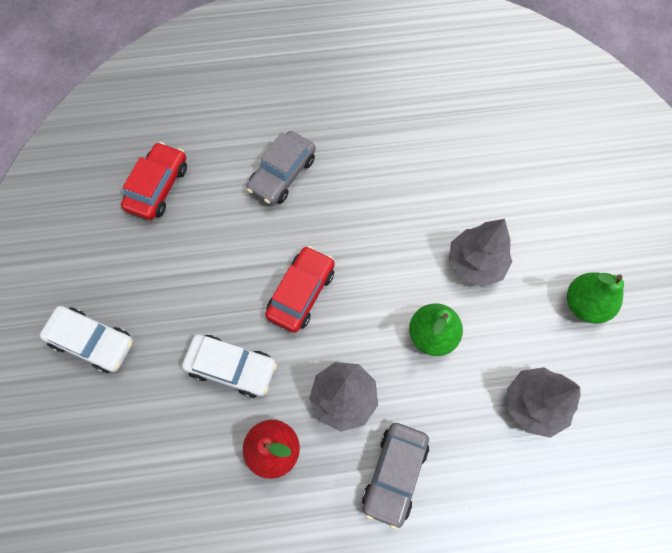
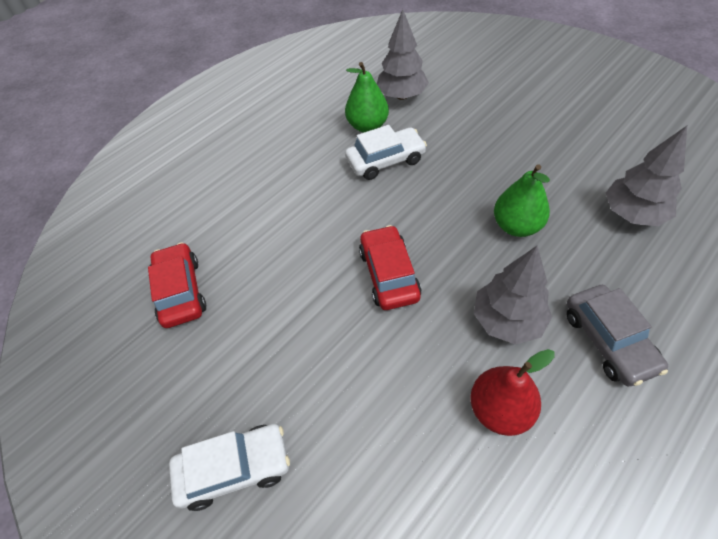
camera: 35 degrees left, 15 degrees down
white car [182,335,277,398] -> white car moved to [345,125,427,180]
grey car [246,131,316,205] -> none
grey tree [449,219,512,287] -> grey tree moved to [377,9,429,100]
green pear [567,272,624,324] -> green pear moved to [345,62,389,132]

